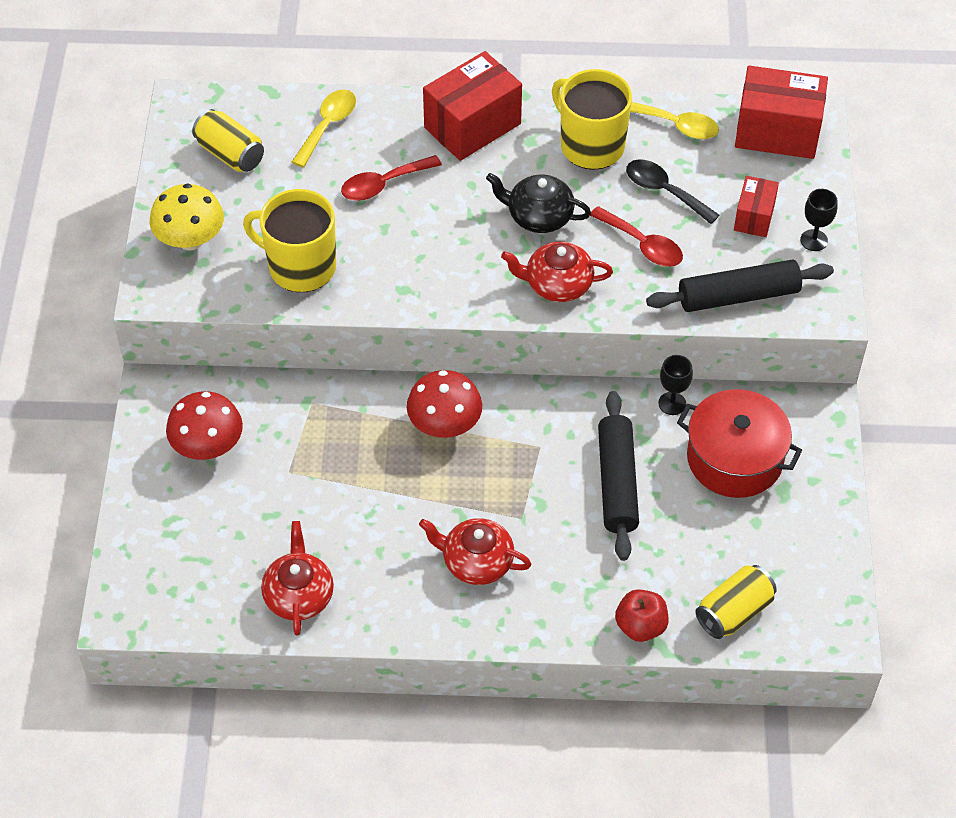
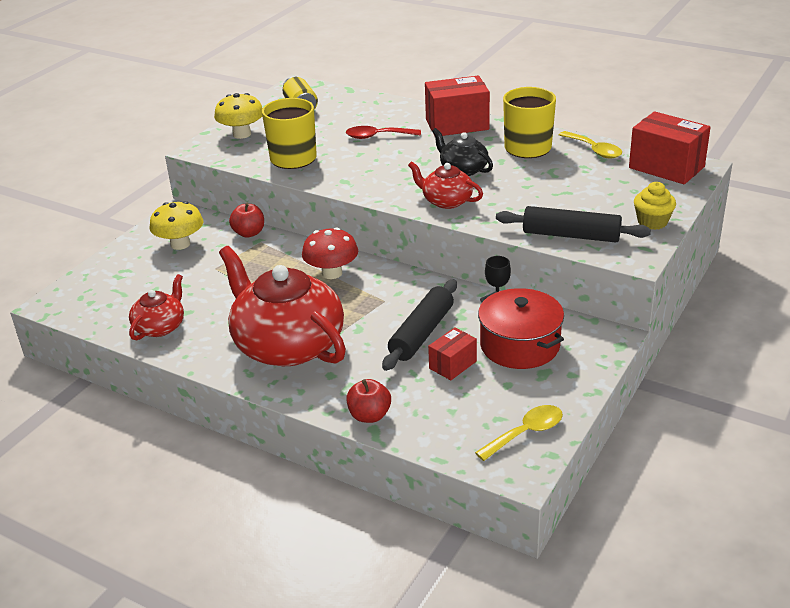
camera: 30 degrees right, 20 degrees down
red mushroom [166,391,243,460] -> yellow mushroom [150,201,203,250]
yellow spoon [292,90,356,168] -> yellow spoon moved to [475,405,563,461]
red teapot [419,518,531,585] -> red teapot [219,246,346,366], size x2.03
red spoon [590,206,683,267] -> none
black spoon [626,159,719,224] -> none
yellow can [695,565,777,639] -> none
red box [734,176,779,237] -> red box moved to [428,327,477,380]
black goblet [800,189,838,251] -> yellow cupcake [634,182,676,230]
none -> red apple [229,203,264,238]

